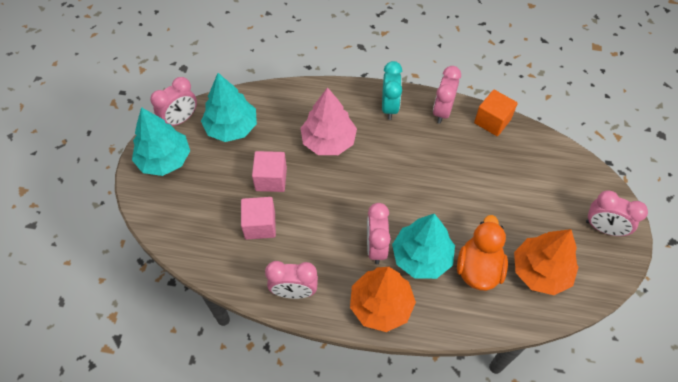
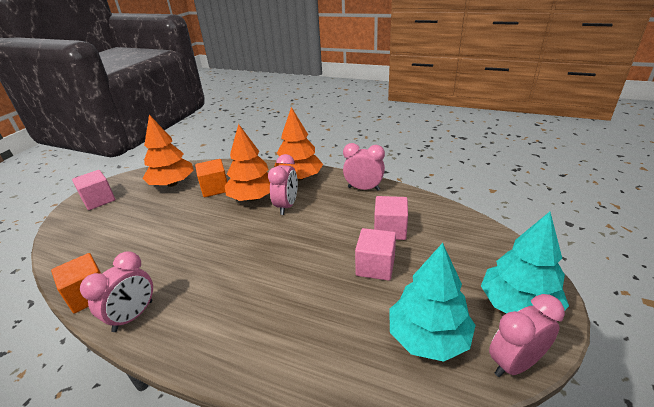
camera: 165 degrees left, 25 degrees down
pink tree [300,87,357,155] -> none
turquoise clock [382,61,402,120] -> none
turquoise tree [392,214,455,279] -> orange tree [225,124,270,201]
orange duck [457,215,508,291] -> orange cube [195,159,227,197]
pink clock [586,190,648,236] -> pink cube [72,170,115,210]

